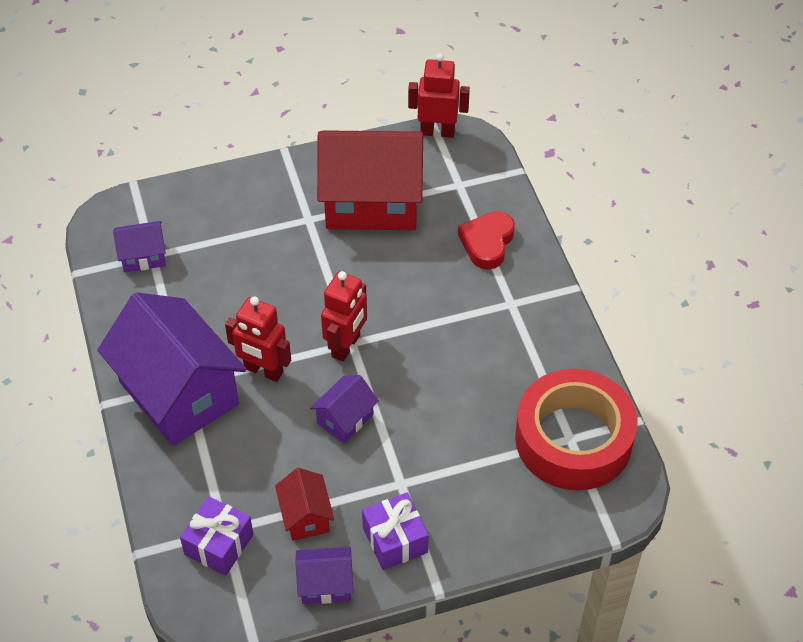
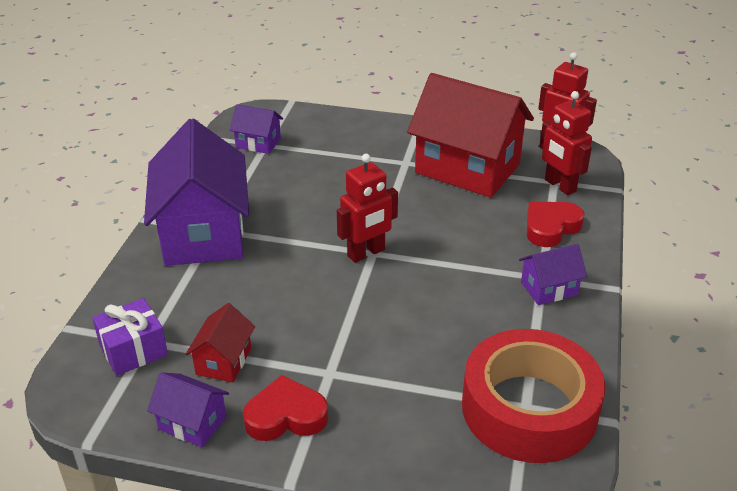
camera: 30 degrees right, 15 degrees down
red robot [225,296,291,382] -> red robot moved to [539,91,592,195]
purple house [310,375,379,443] -> purple house moved to [519,244,587,305]
purple gift [362,493,429,570] -> red heart [243,375,328,441]

